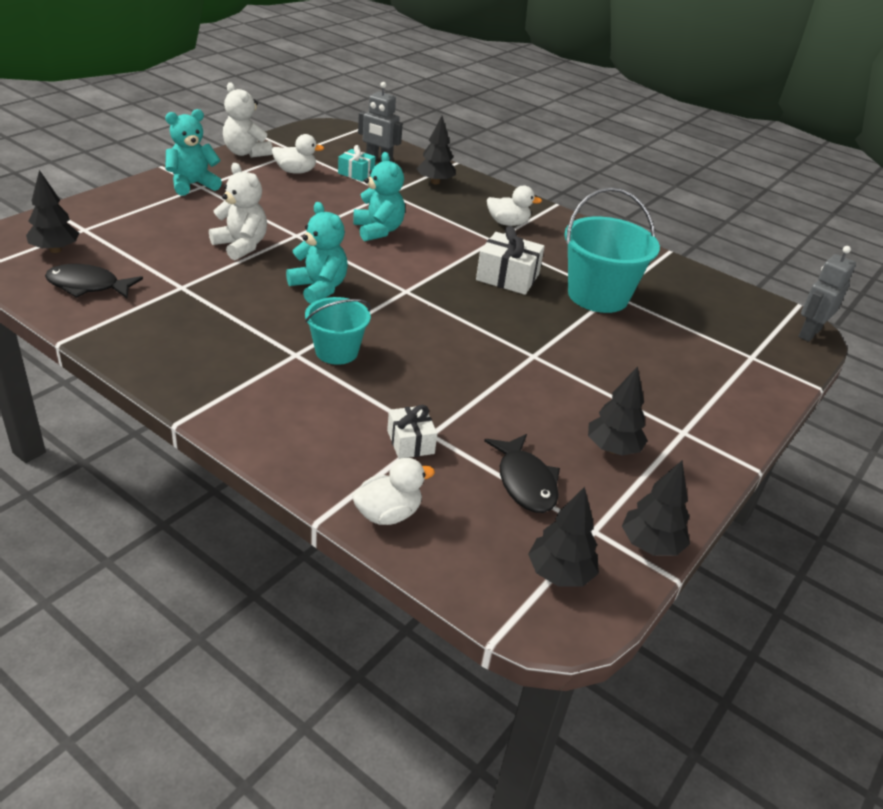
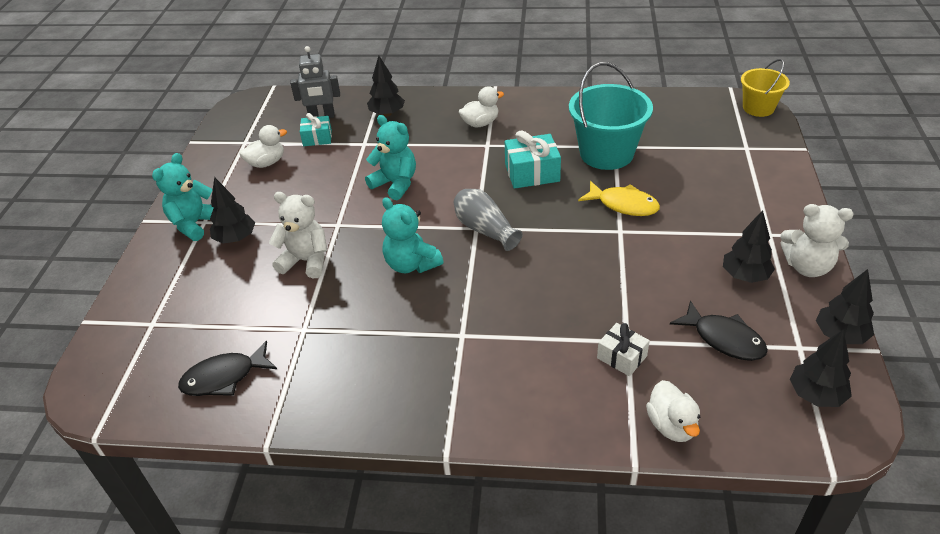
camera: 25 degrees left, 5 degrees up
black tree [26,170,79,253] -> black tree moved to [210,177,255,244]
white teddy bear [223,82,273,158] -> white teddy bear moved to [780,204,854,277]
turquoise teddy bear [286,202,348,304] -> turquoise teddy bear turned 150 degrees counterclockwise [382,197,444,273]
turquoise bucket [305,297,371,365] -> none
white duck [352,458,435,525] -> white duck turned 135 degrees clockwise [646,380,700,442]
white gift [476,226,545,295] -> turquoise gift [505,130,561,189]
grey robot [799,246,856,342] -> yellow bucket [741,59,790,117]
none -> grey vase [454,189,523,251]
none -> yellow fish [578,181,660,216]

